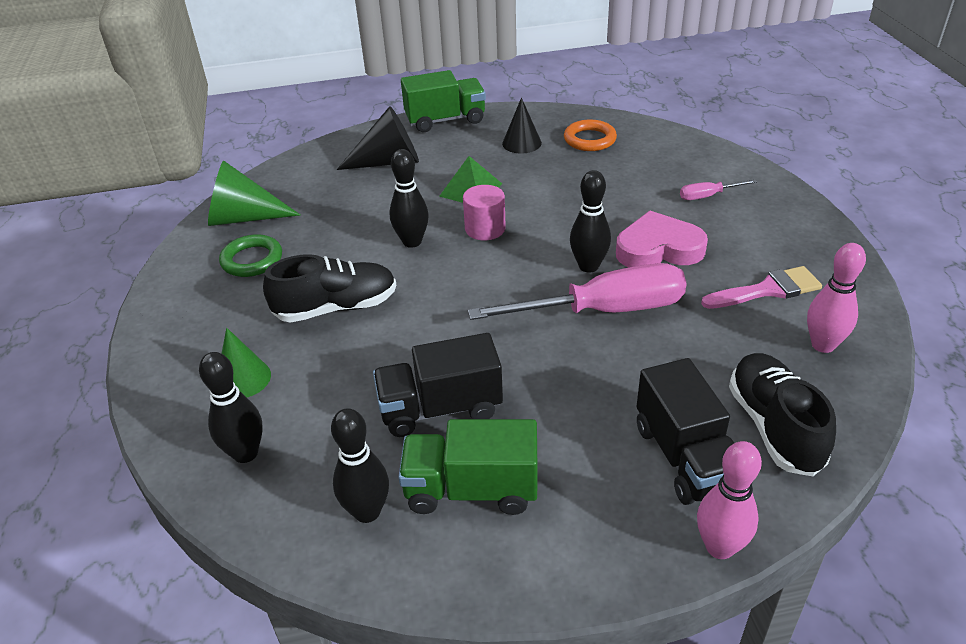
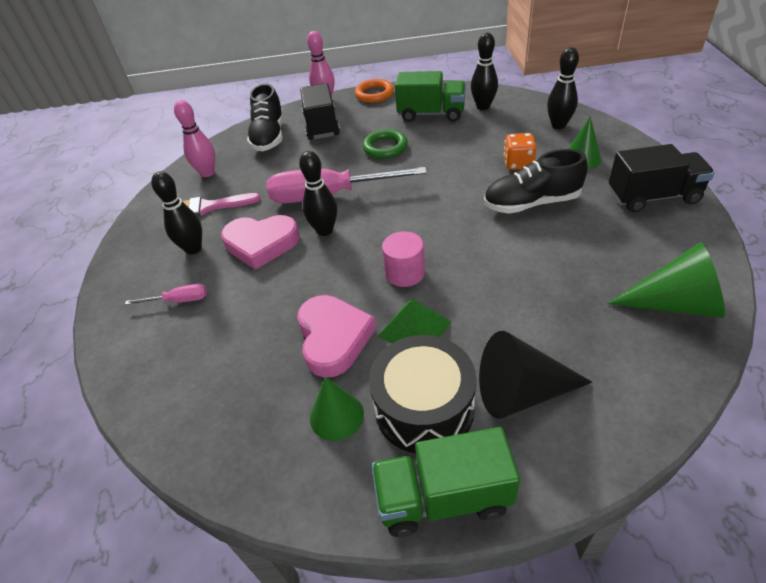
camera: 170 degrees left, 5 degrees up
green ring [219,234,282,277] -> green ring moved to [363,129,408,159]
black truck [373,333,503,437] -> black truck moved to [609,144,715,212]
black bowling pin [390,149,429,248] -> black bowling pin moved to [151,171,202,255]
black cone [502,98,542,153] -> green cone [310,377,364,441]
orange ring [564,120,617,151] -> orange ring moved to [355,79,394,103]
none -> pink heart [297,295,376,378]
none -> black drum [369,335,476,453]
none -> orange dice [504,133,537,170]

